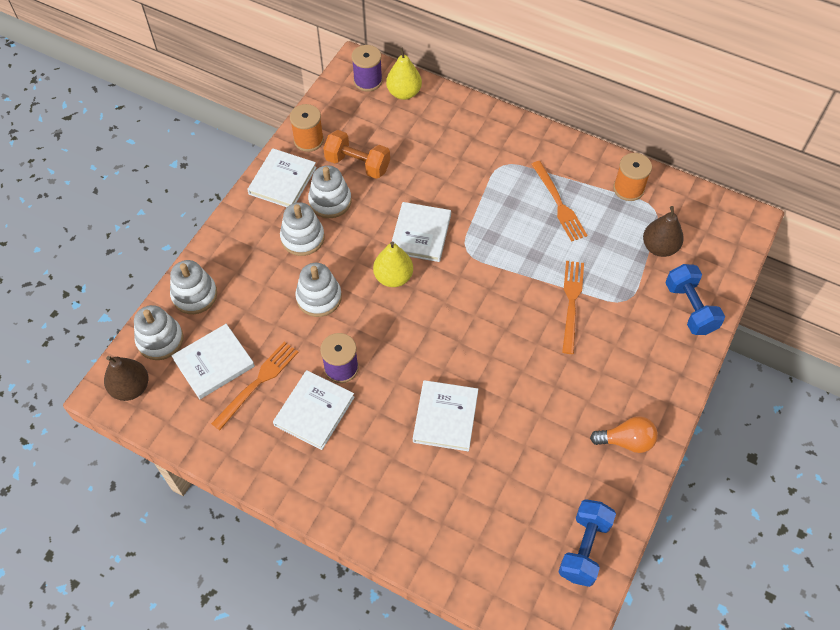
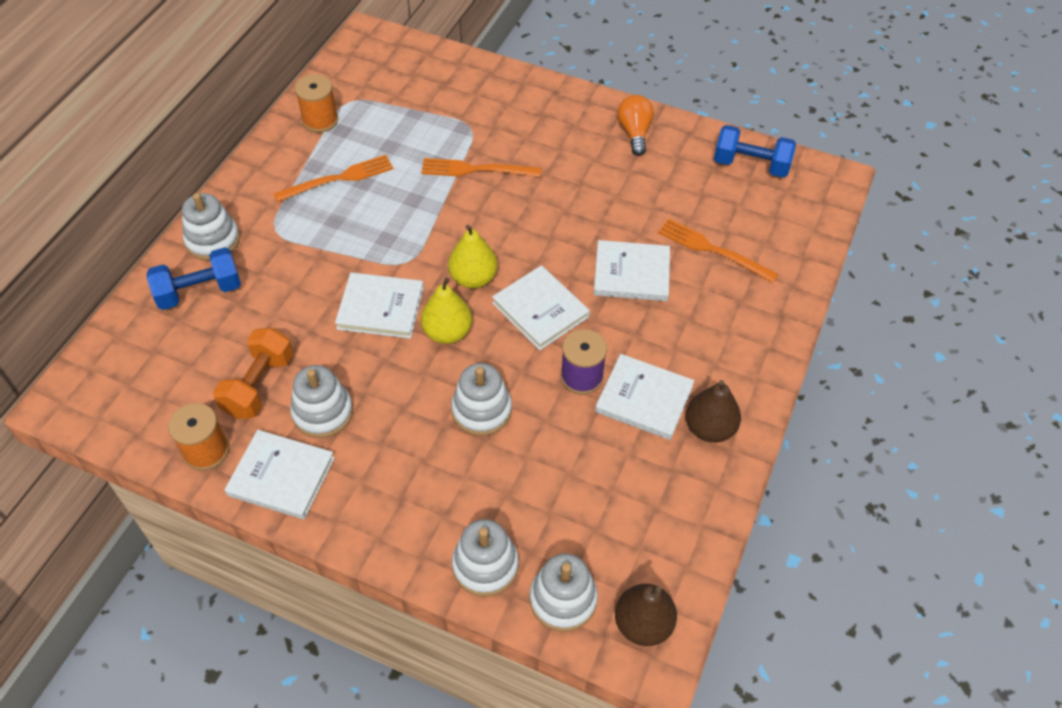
camera: 95 degrees left, 5 degrees down
white book [171,324,255,399] -> white book moved to [492,265,590,350]
orange fork [211,342,299,430] -> orange fork moved to [658,218,779,283]
white stacking toy [280,202,325,256] -> white stacking toy moved to [182,193,240,261]
purple spool [352,45,382,92] -> none
yellow pear [386,48,422,100] -> yellow pear moved to [448,225,498,289]
brown pear [643,206,684,257] -> brown pear moved to [686,380,741,443]
blue dumbbell [665,264,725,335] -> blue dumbbell moved to [147,247,241,310]

